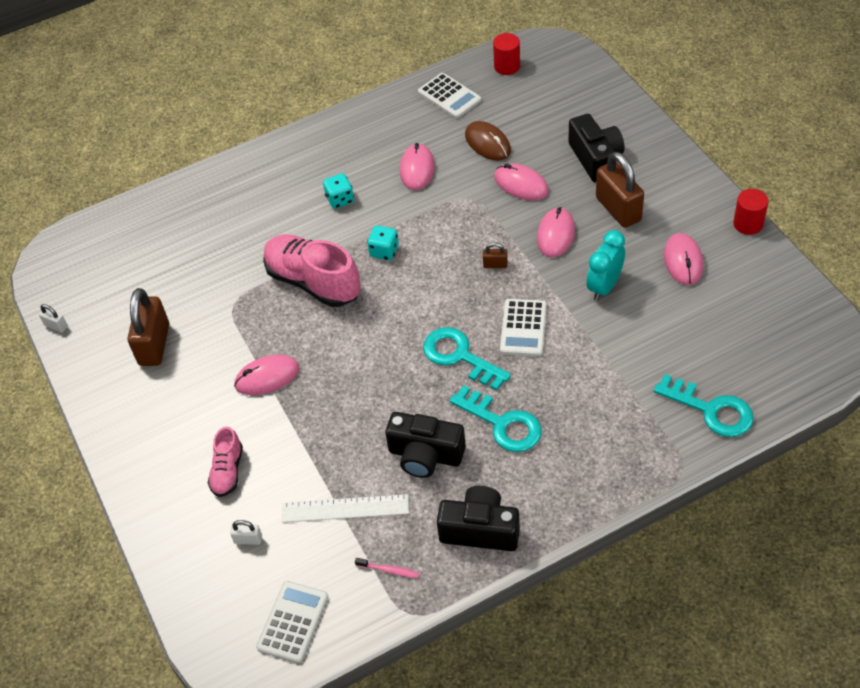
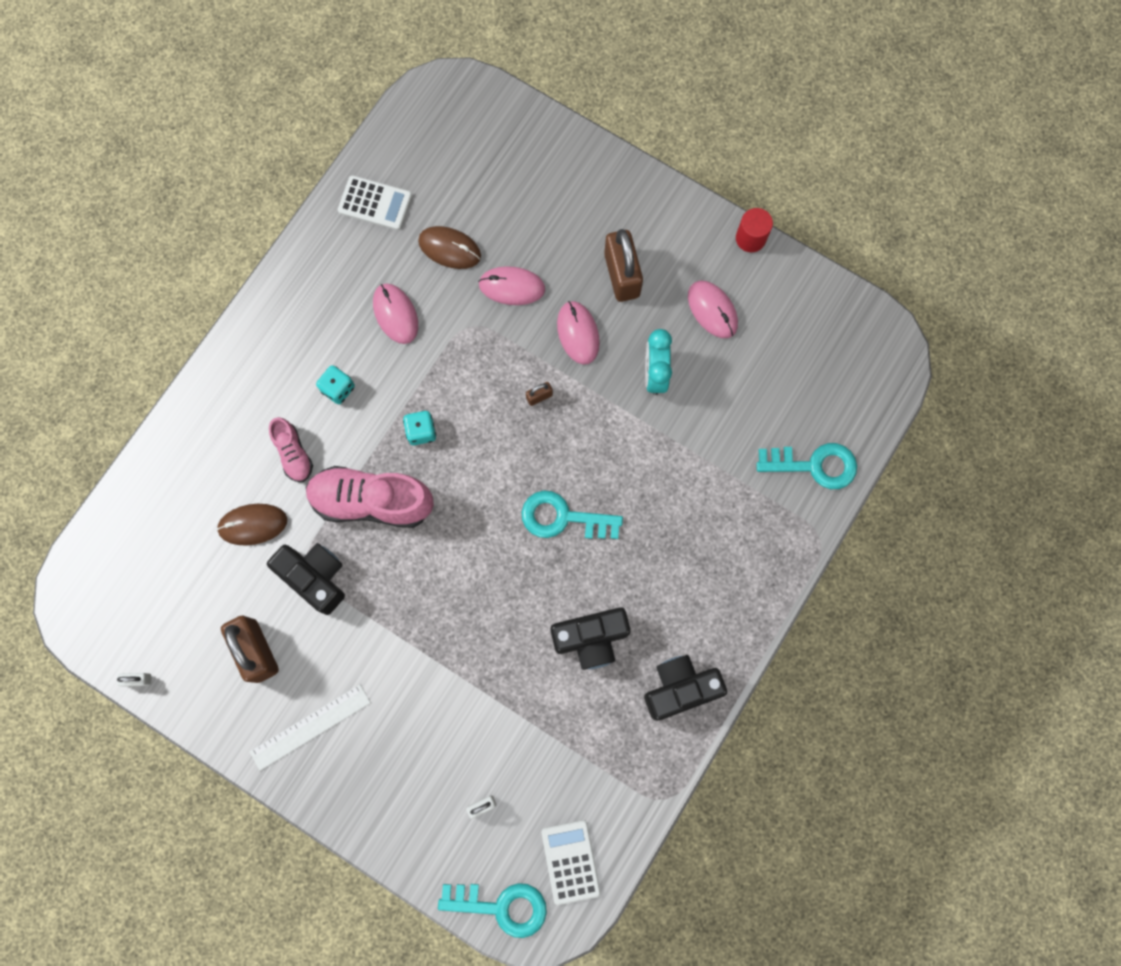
camera: 35 degrees left, 25 degrees up
pink shoe [208,426,243,497] -> pink shoe moved to [269,417,313,482]
pink mouse [234,355,299,395] -> none
white ruler [282,494,409,523] -> white ruler moved to [250,684,371,771]
pink toothbrush [355,558,420,578] -> none
turquoise key [450,385,542,452] -> turquoise key moved to [438,883,547,938]
red cylinder [493,33,520,75] -> none
white calculator [500,299,547,356] -> none
black camera [568,114,624,182] -> black camera moved to [267,543,345,615]
brown padlock [596,152,644,228] -> brown padlock turned 45 degrees clockwise [604,229,643,302]
none -> brown mouse [216,504,287,546]

